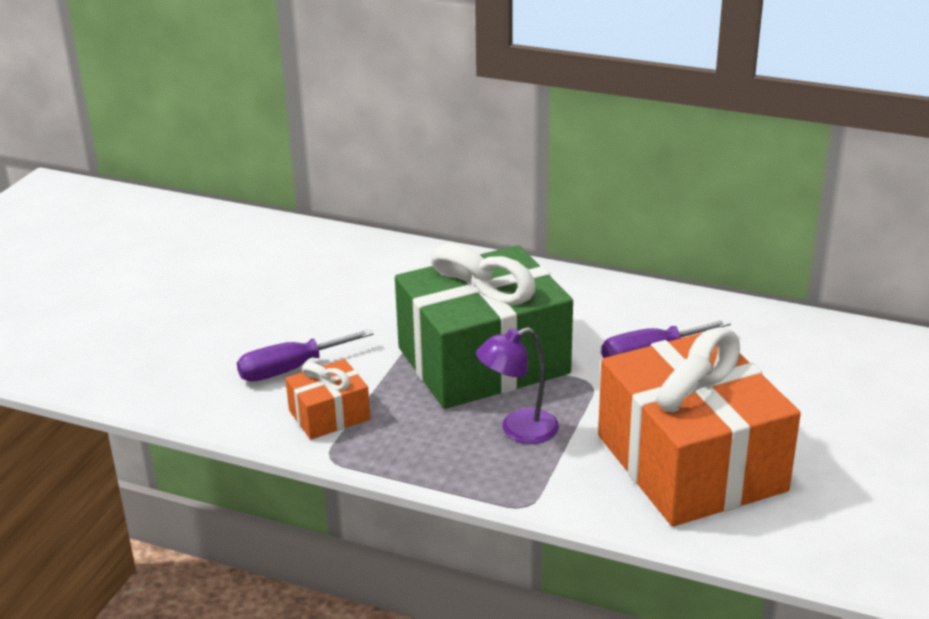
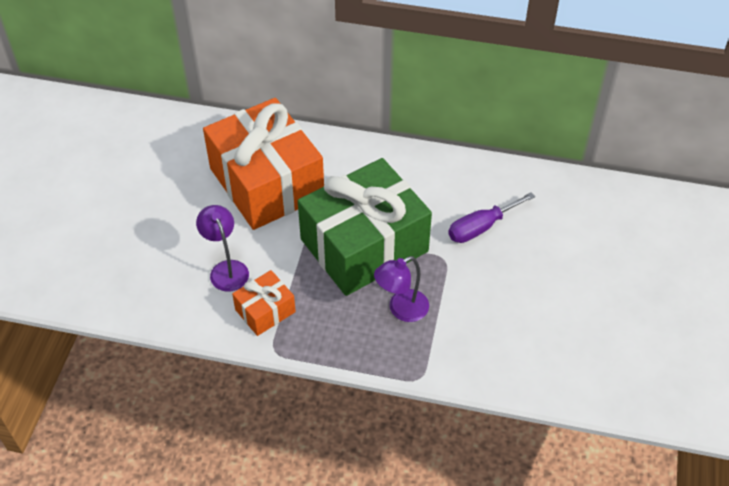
camera: 10 degrees left, 20 degrees up
purple screwdriver [237,329,374,382] -> purple lamp [196,205,249,292]
orange gift [598,327,801,526] -> orange gift moved to [203,98,324,230]

